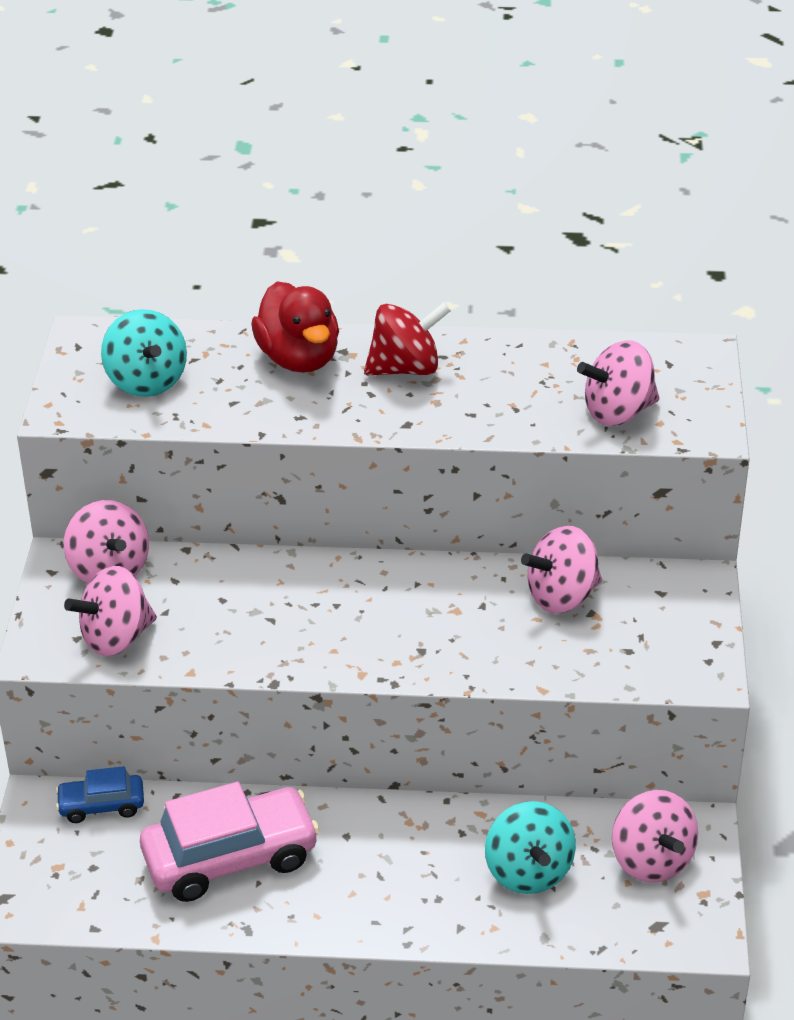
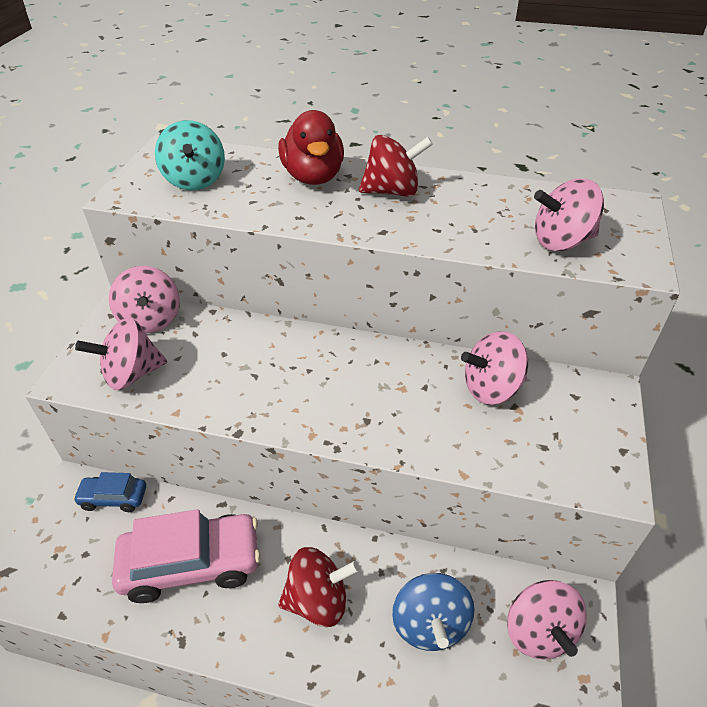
camera: 10 degrees right, 5 degrees up
turquoise spinning top [485,801,576,894] -> blue spinning top [392,573,475,651]
none -> red spinning top [278,547,360,627]

